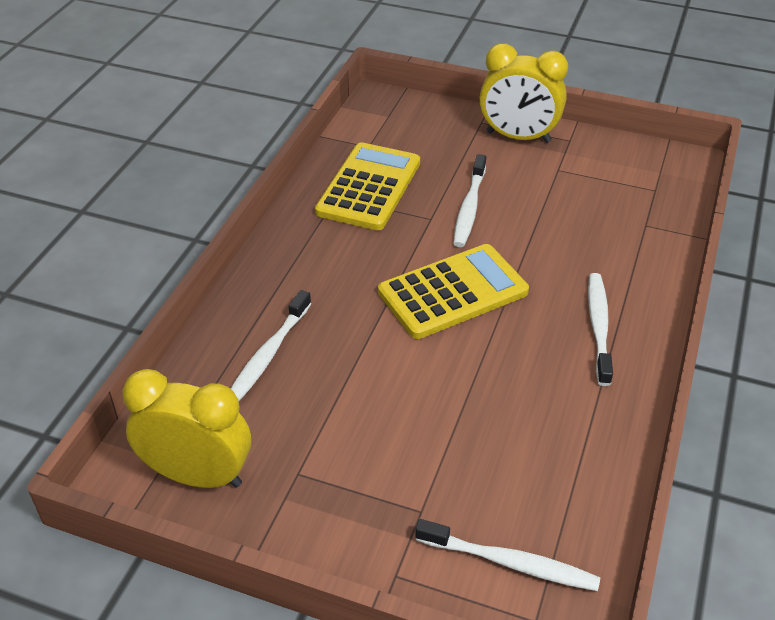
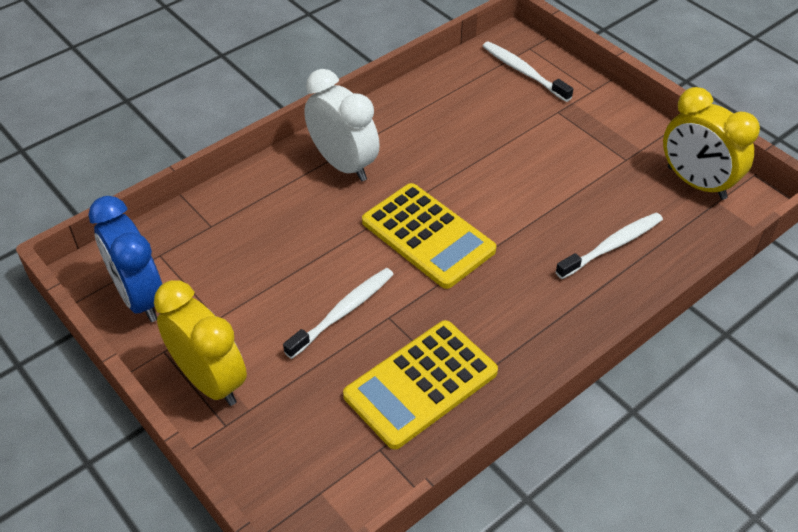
camera: 150 degrees left, 5 degrees up
yellow calculator [378,244,529,339] -> yellow calculator turned 135 degrees counterclockwise [362,183,496,289]
white toothbrush [588,273,613,386] -> white clock [304,69,380,181]
none -> blue clock [89,196,162,322]

